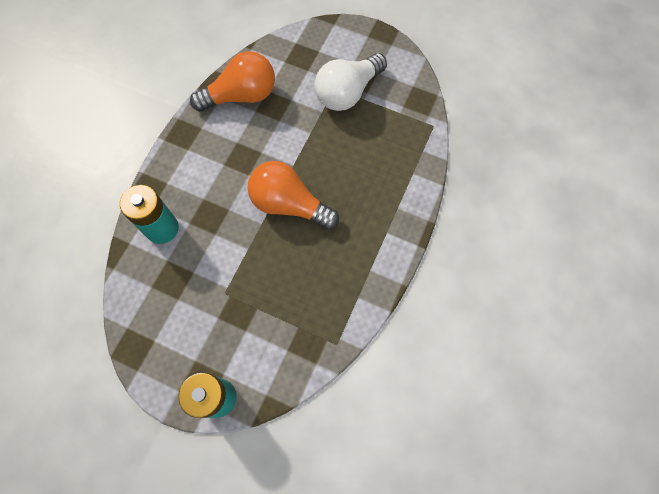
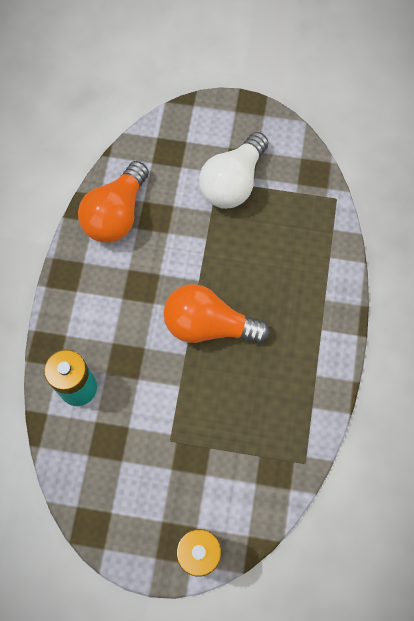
camera: 15 degrees left, 0 degrees up
orange light bulb [190,51,275,112] -> orange light bulb turned 150 degrees clockwise [78,161,149,243]

